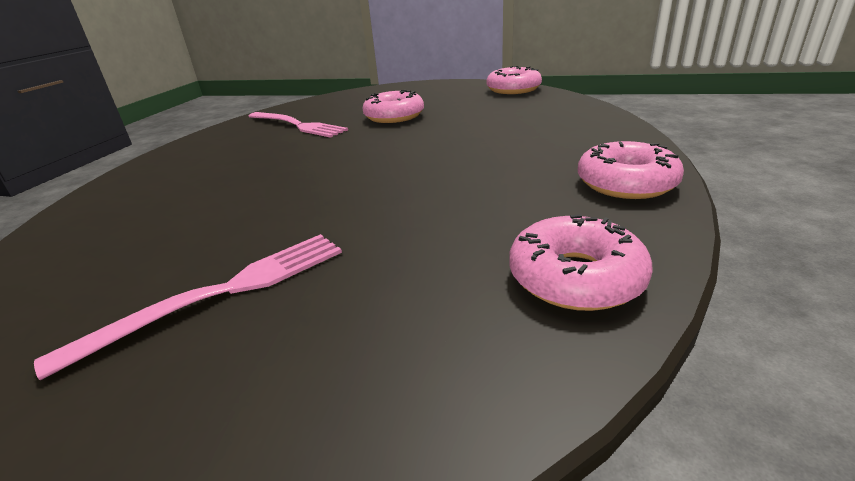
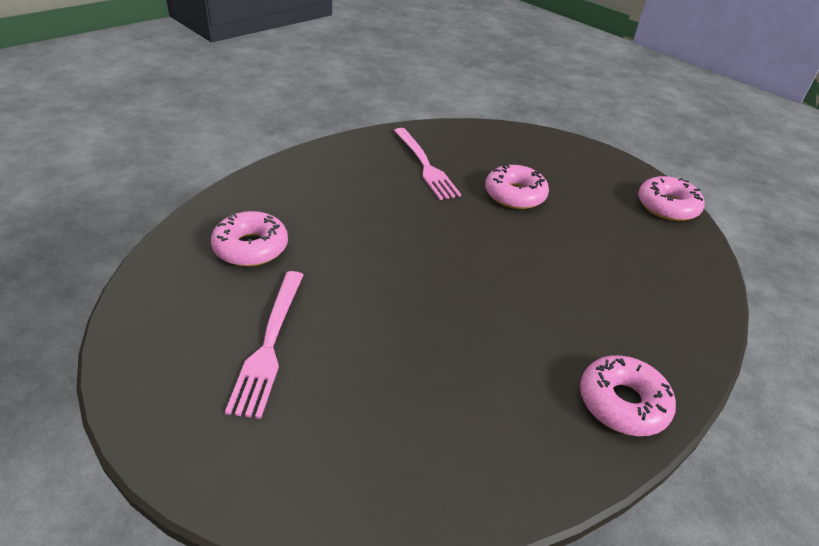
camera: 25 degrees right, 10 degrees up
pink fork [34,234,342,380] -> pink fork turned 105 degrees clockwise [225,271,303,419]
pink donut [509,214,653,311] -> pink donut moved to [211,211,288,266]

